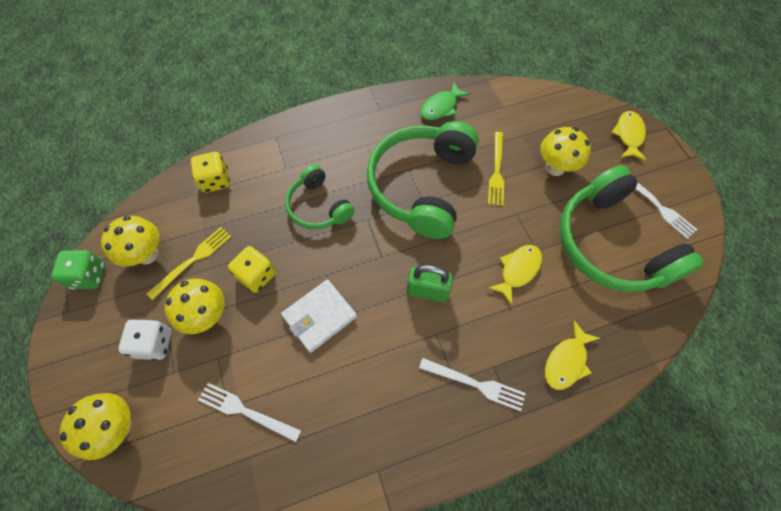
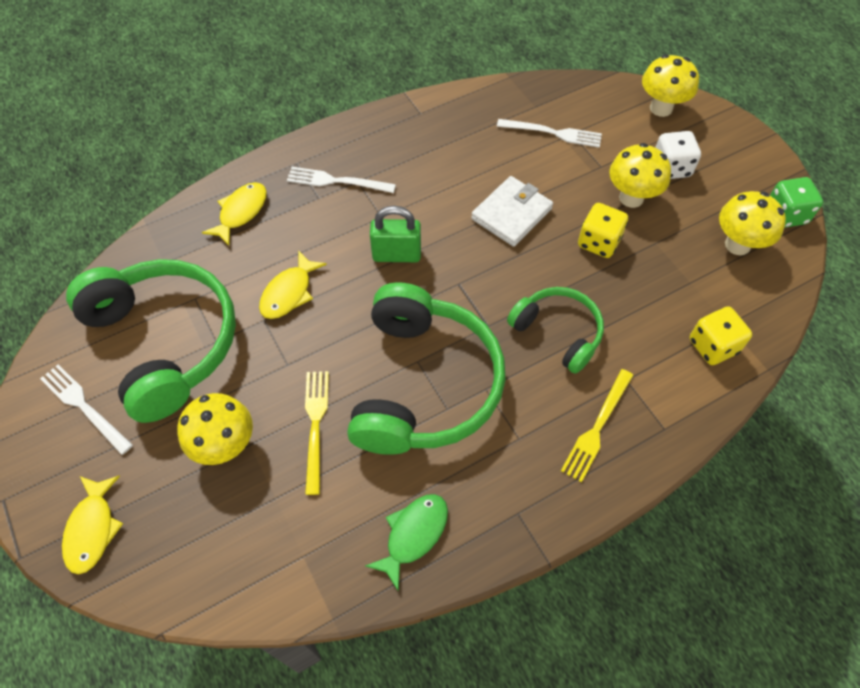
camera: 170 degrees right, 5 degrees down
yellow fork [147,227,232,300] -> yellow fork moved to [561,369,633,483]

